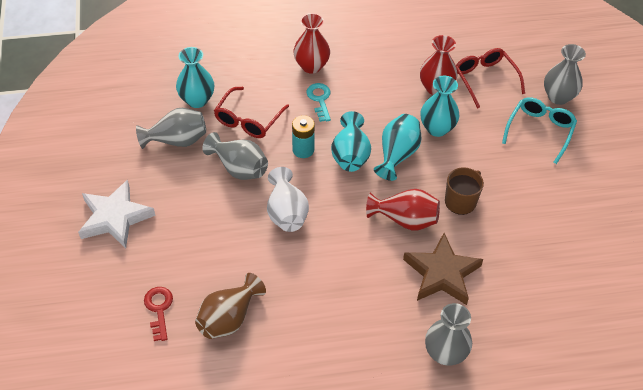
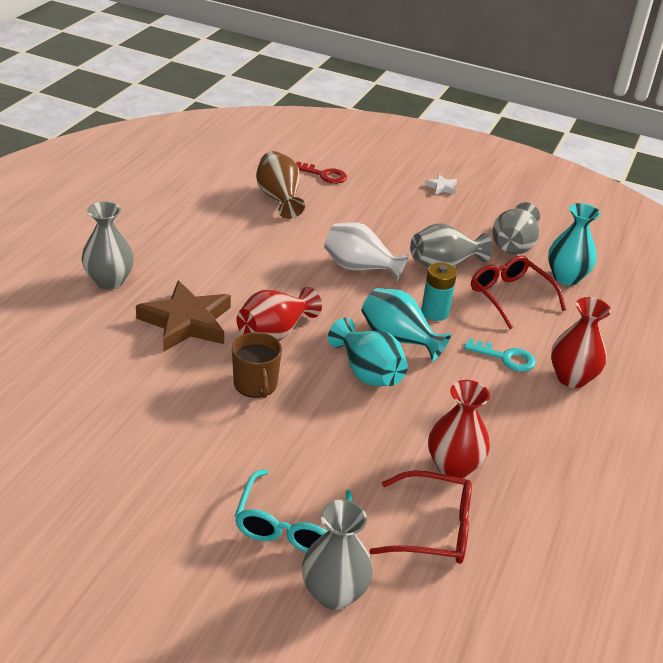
camera: 120 degrees right, 15 degrees down
white star [78,179,156,248] -> white star [425,174,457,195], size x0.43
turquoise vase [420,76,459,137] -> none
turquoise glasses [502,97,577,164] -> turquoise glasses turned 45 degrees clockwise [235,469,352,553]

